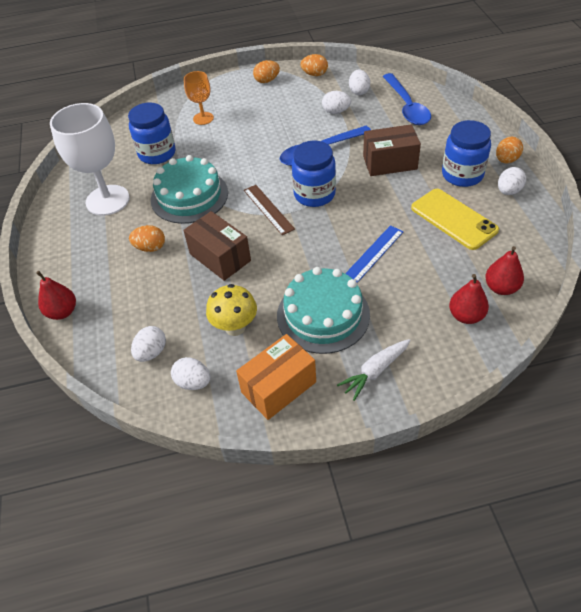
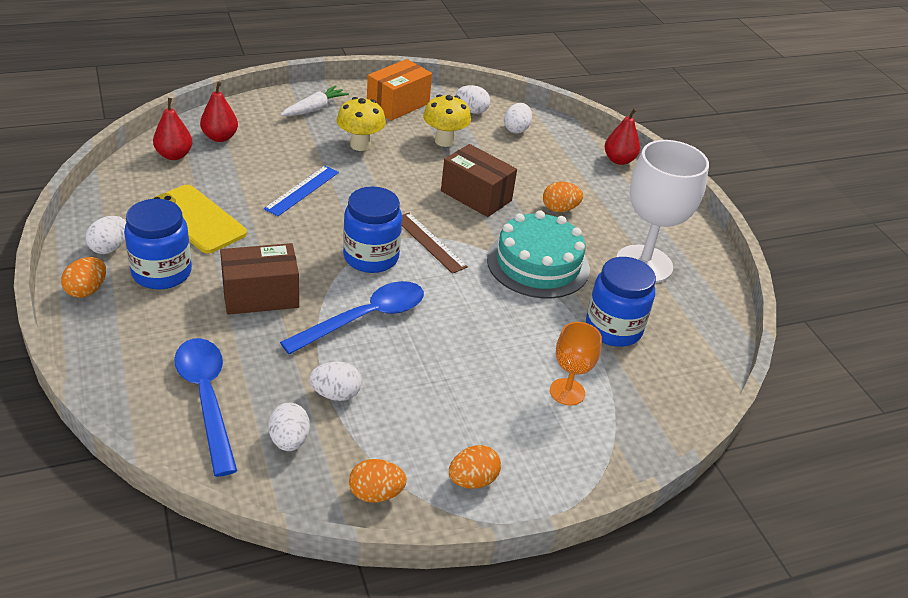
camera: 165 degrees right, 10 degrees down
turquoise cake [277,267,370,354] -> yellow mushroom [337,97,386,151]

